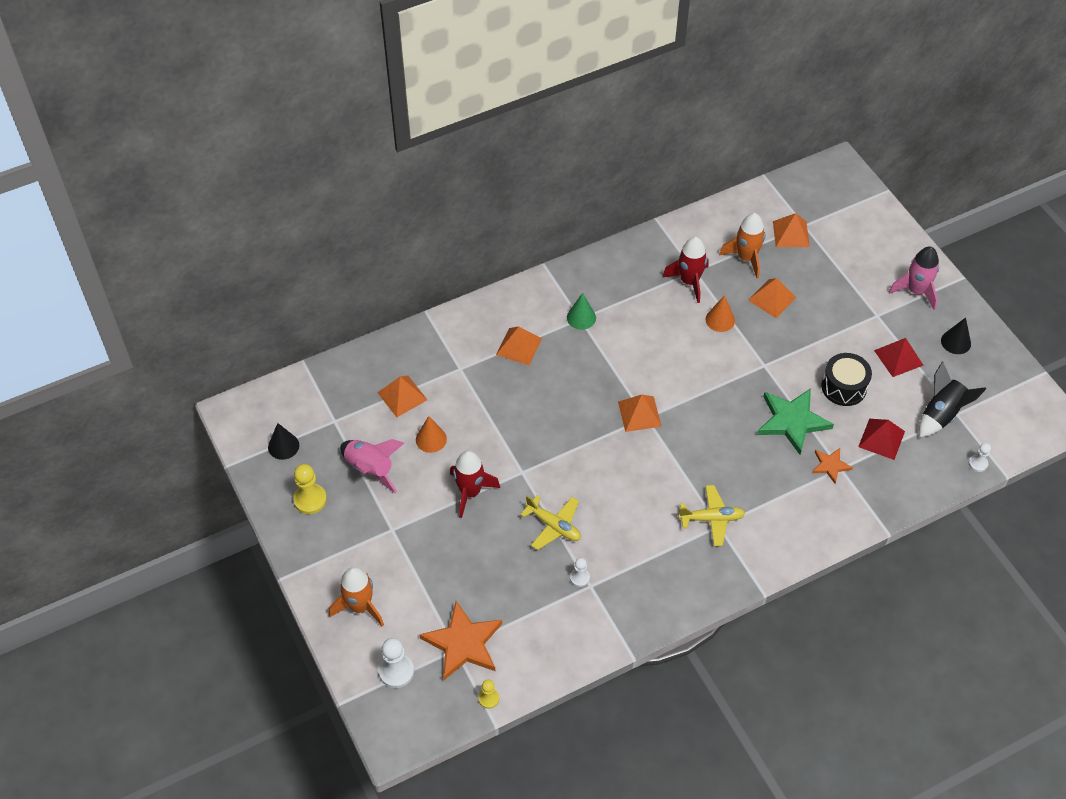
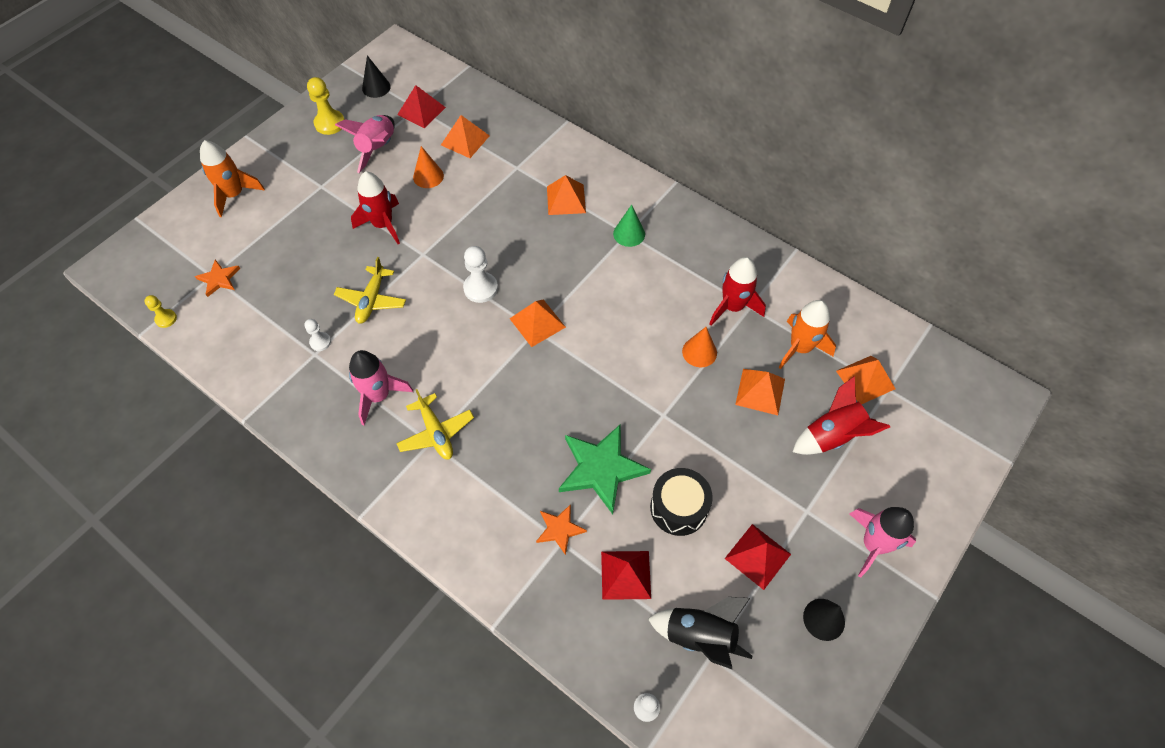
camera: 65 degrees right, 5 degrees up
white pawn [379,638,414,688] -> white pawn moved to [463,246,498,303]
orange star [419,601,502,680] -> orange star [195,260,240,297], size x0.53
none -> pink rocket [349,350,413,425]
none -> red pyramid [397,85,446,128]
none -> red rocket [793,376,890,455]

